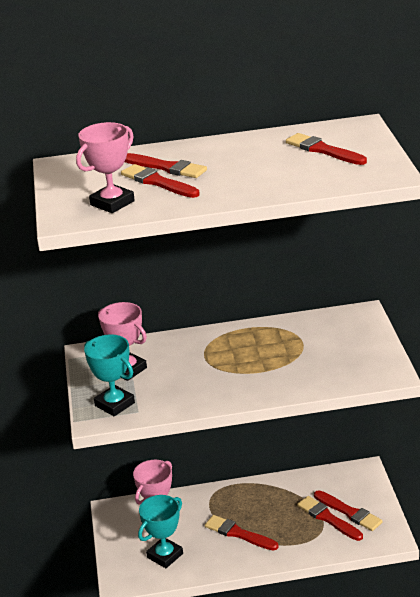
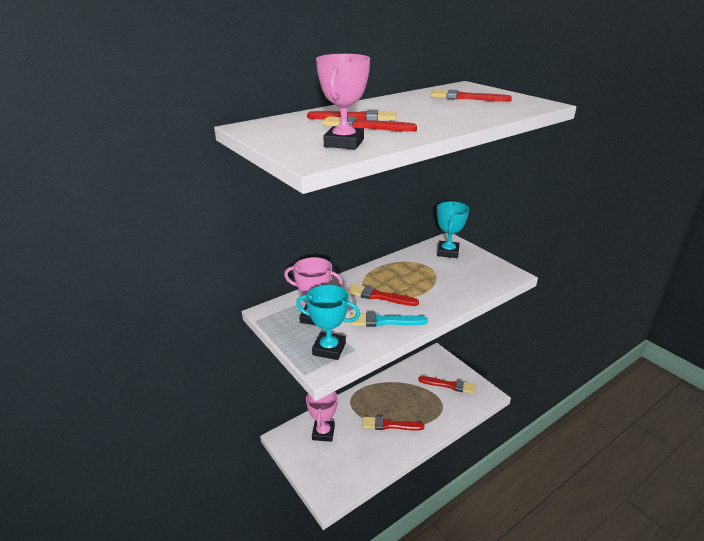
camera: 30 degrees left, 0 degrees up
turquoise trophy [138,495,183,568] -> turquoise trophy moved to [437,201,469,258]
red brush [297,496,363,541] -> red brush moved to [347,284,419,306]
none -> turquoise brush [350,312,428,327]

